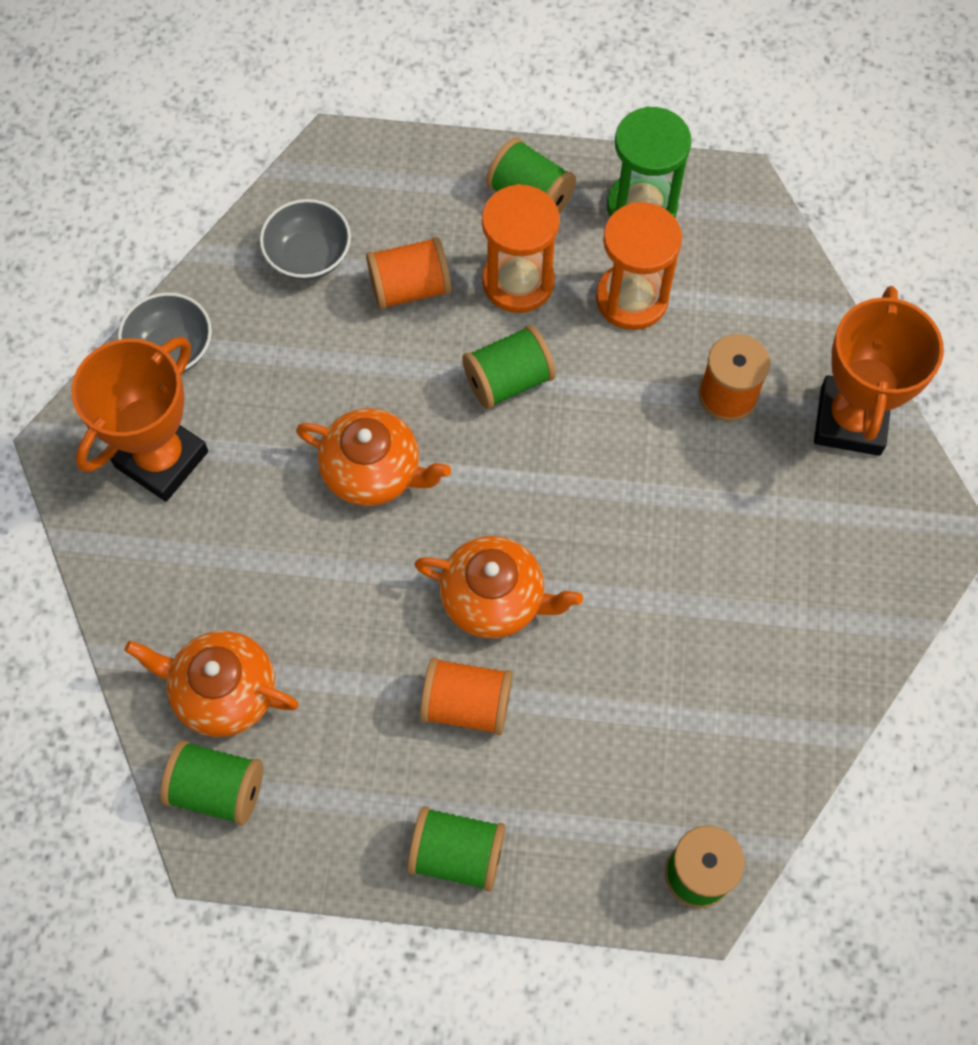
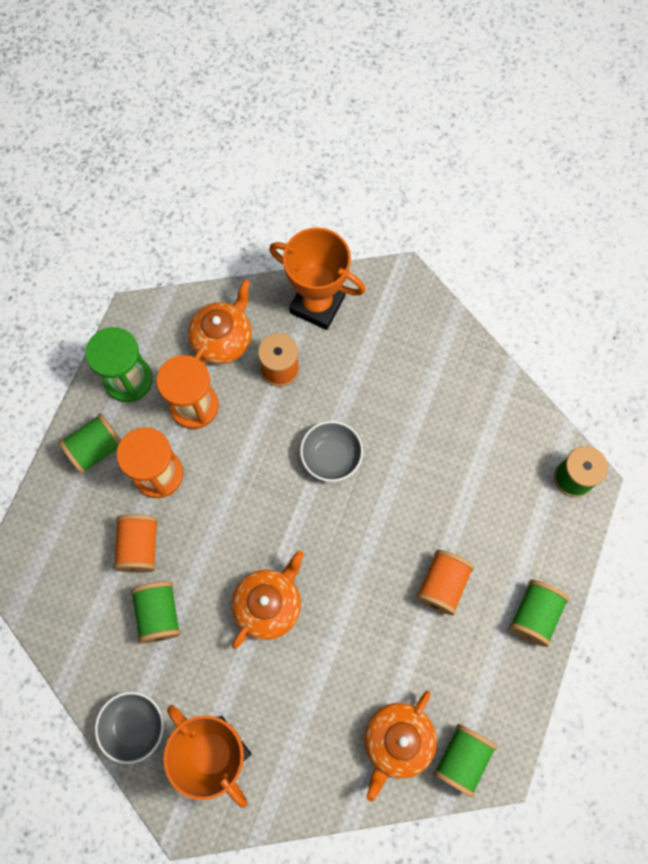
camera: 75 degrees left, 5 degrees up
grey bowl [260,199,351,280] -> grey bowl moved to [300,421,363,482]
orange teapot [414,536,583,638] -> orange teapot moved to [188,279,252,365]
green spool [462,325,556,409] -> green spool moved to [131,581,181,643]

